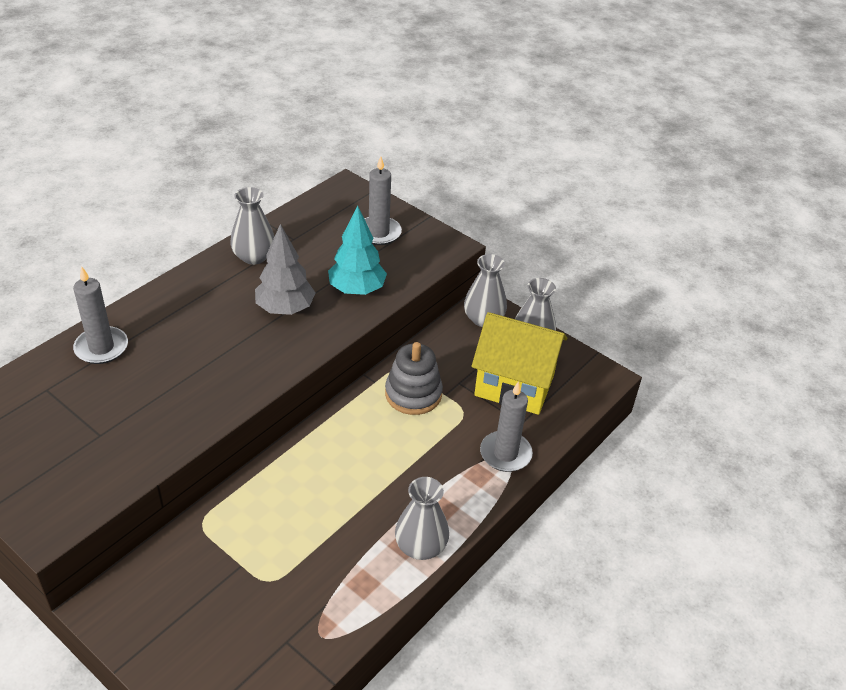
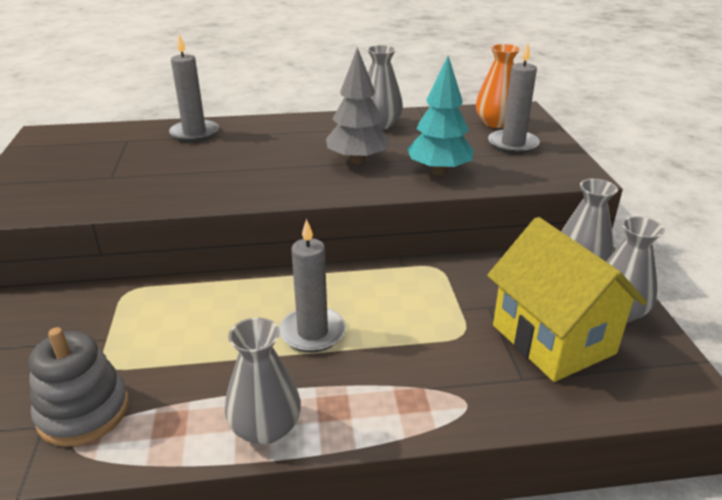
camera: 45 degrees right, 10 degrees down
grey stacking toy [385,342,443,415] -> grey stacking toy moved to [29,327,129,447]
grey candle [480,381,533,472] -> grey candle moved to [279,219,346,352]
none -> orange vase [476,44,520,128]

